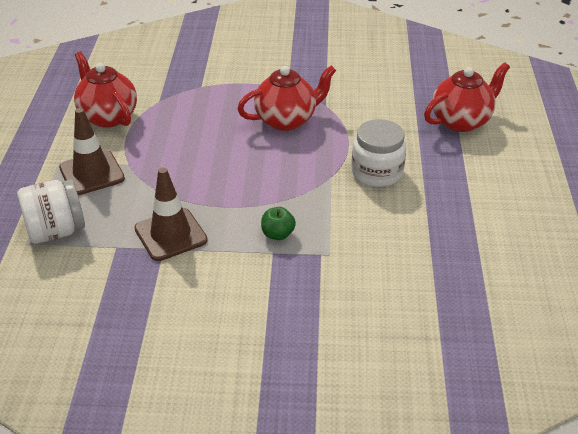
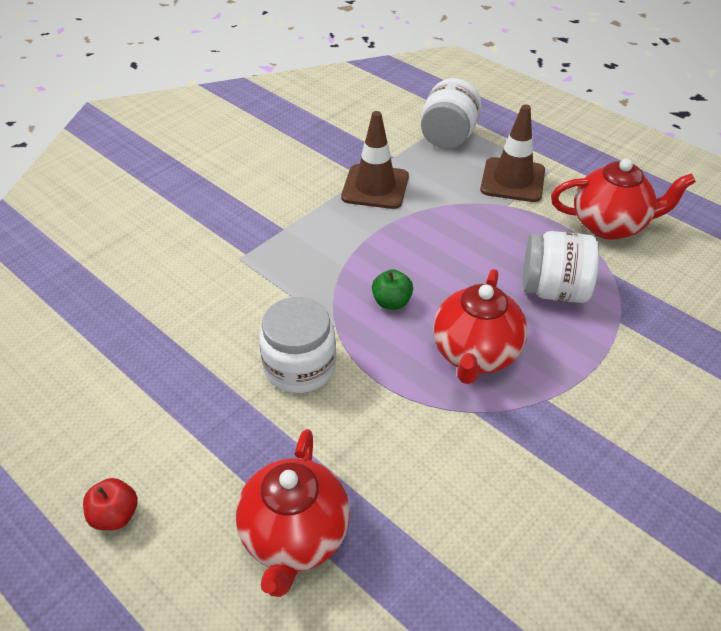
camera: 130 degrees right, 5 degrees up
green apple [261,207,296,240] -> green apple moved to [372,269,413,309]
none -> red apple [83,478,138,530]
none -> white jar [522,231,599,303]

